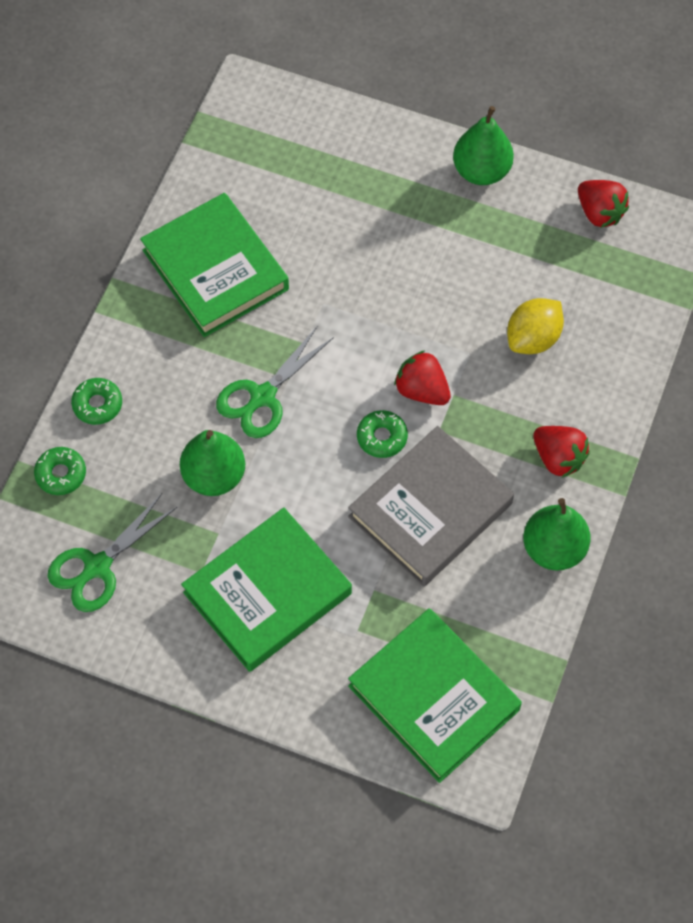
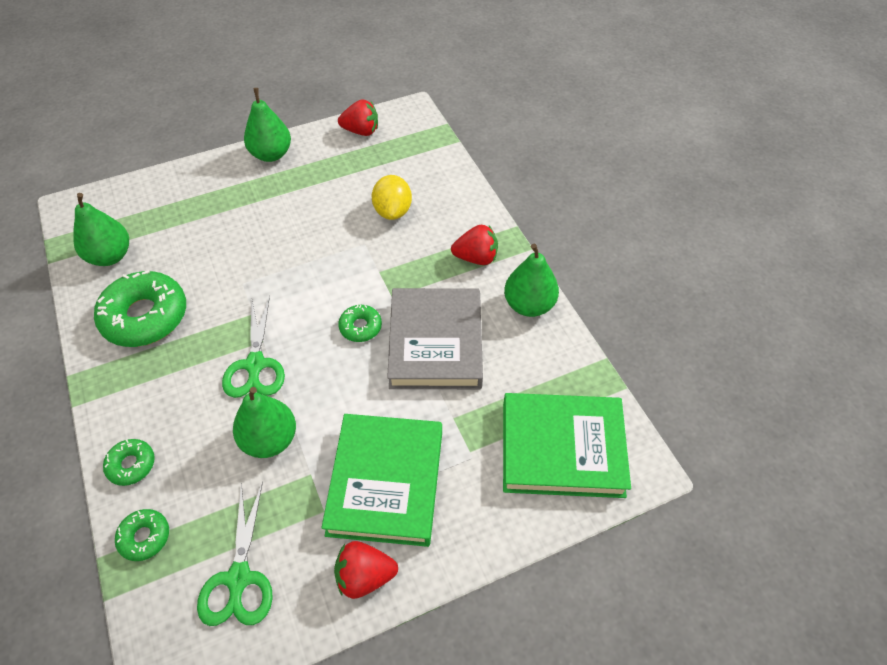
camera: 45 degrees left, 10 degrees down
green book [140,193,289,337] -> green donut [94,270,186,347]
red strawberry [394,350,451,405] -> red strawberry moved to [334,541,398,599]
none -> green pear [73,193,129,266]

